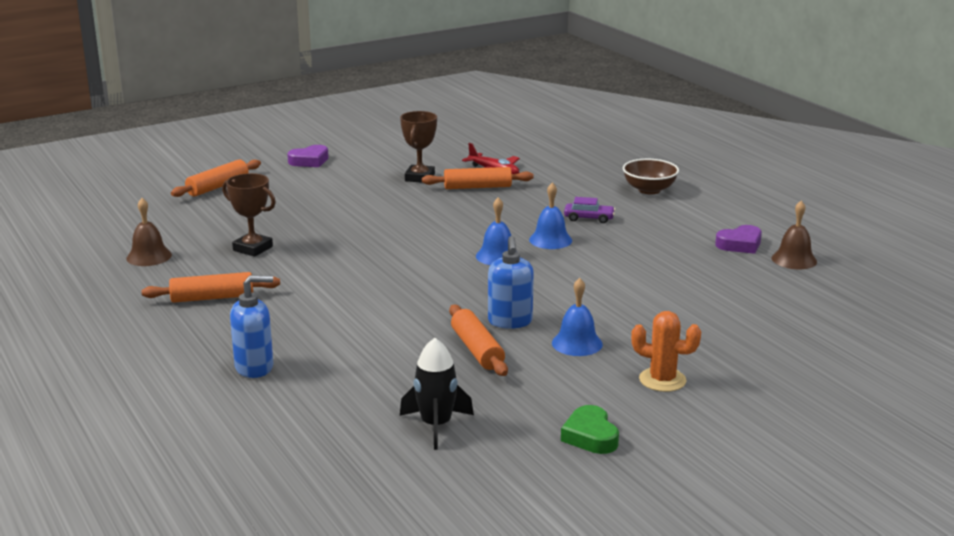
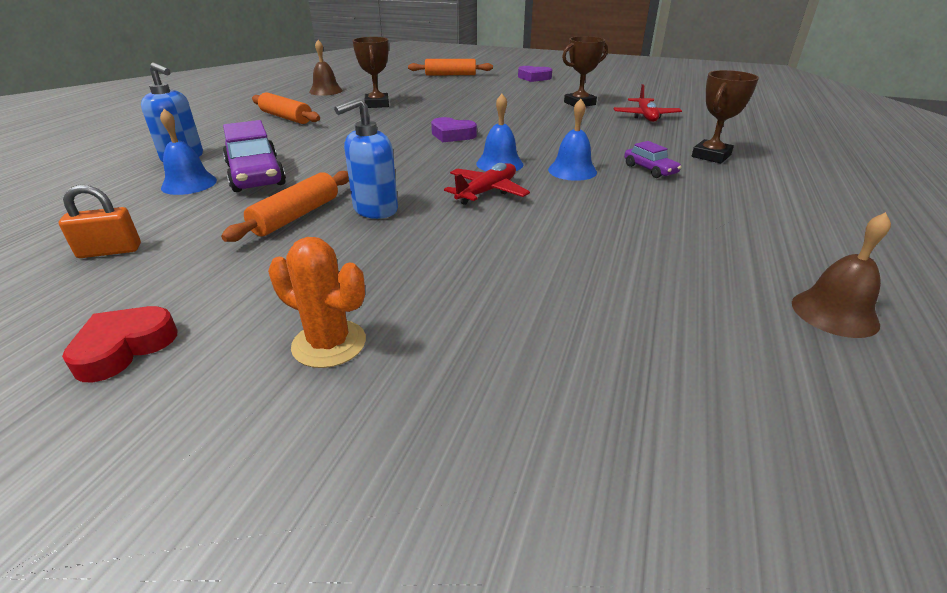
camera: 50 degrees right, 10 degrees up
black rocket [400,338,474,450] -> orange padlock [59,185,141,258]
orange rolling pin [422,167,534,189] -> none
blue bell [552,278,603,356] -> blue bell moved to [160,109,217,195]
green heart [561,405,619,454] -> red heart [62,306,178,382]
brown bowl [622,159,679,194] -> none
orange cactus [631,311,701,392] -> orange cactus turned 45 degrees counterclockwise [268,237,366,368]
purple heart [715,225,762,254] -> purple heart moved to [431,117,477,142]
none -> purple car [223,120,286,192]
none -> red plane [444,163,530,205]
none -> brown trophy [692,70,759,163]

